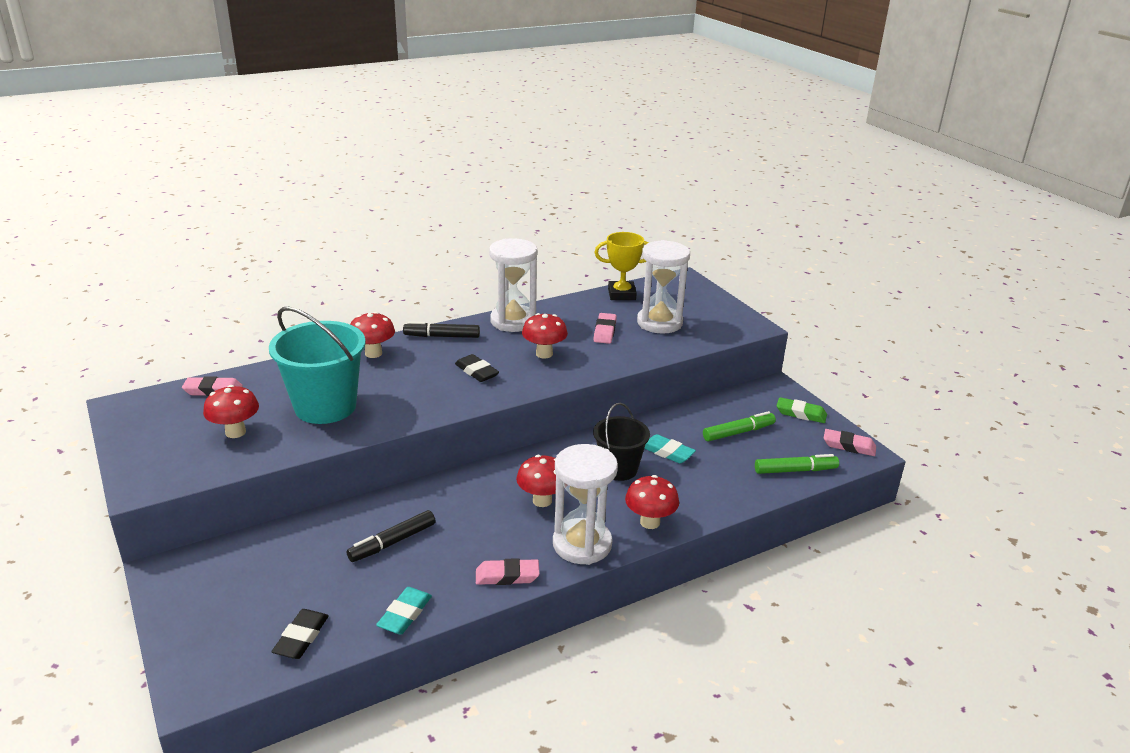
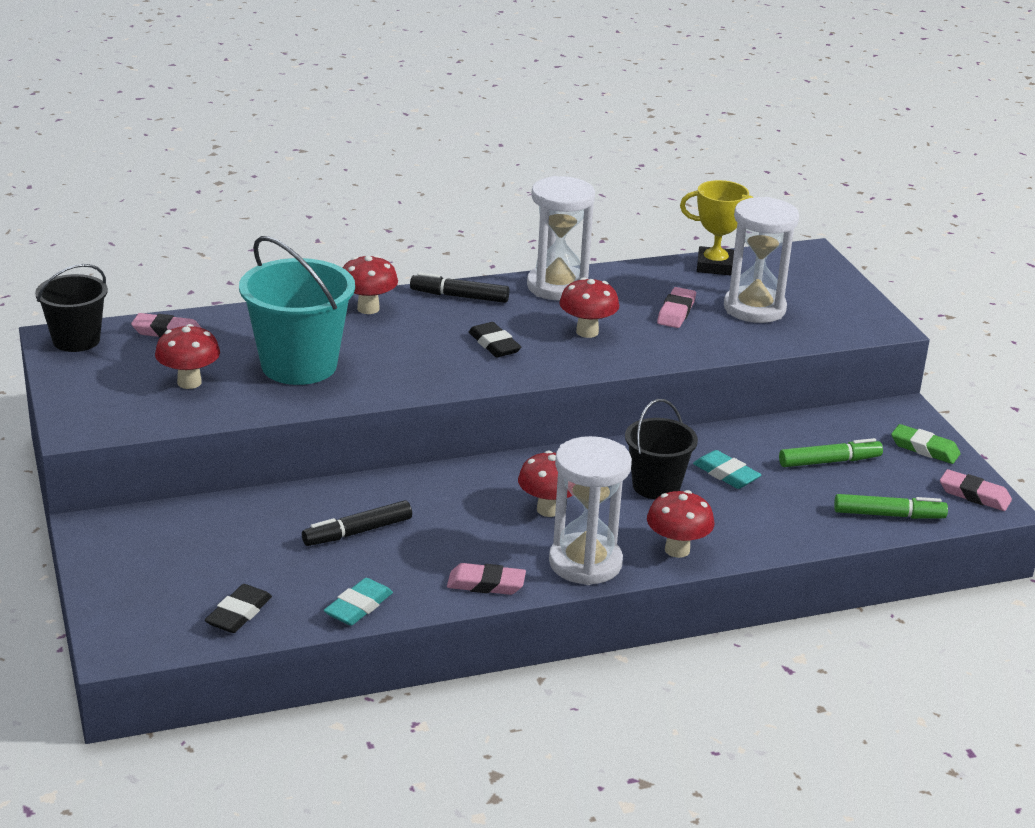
camera: 10 degrees right, 0 degrees up
none -> black bucket [35,264,108,352]

